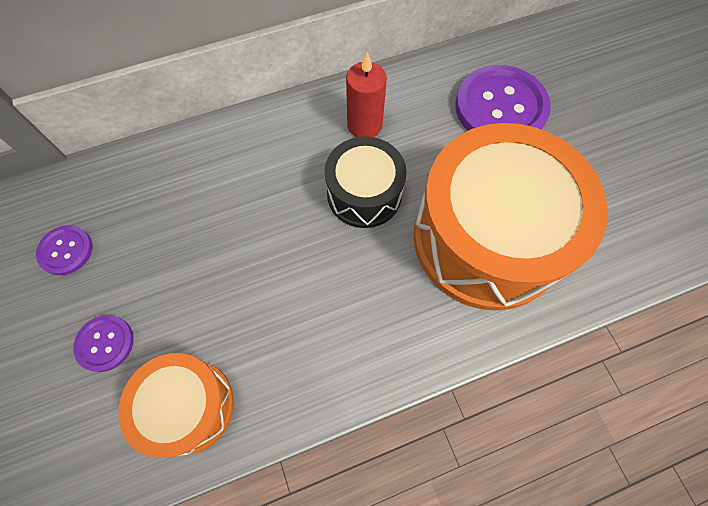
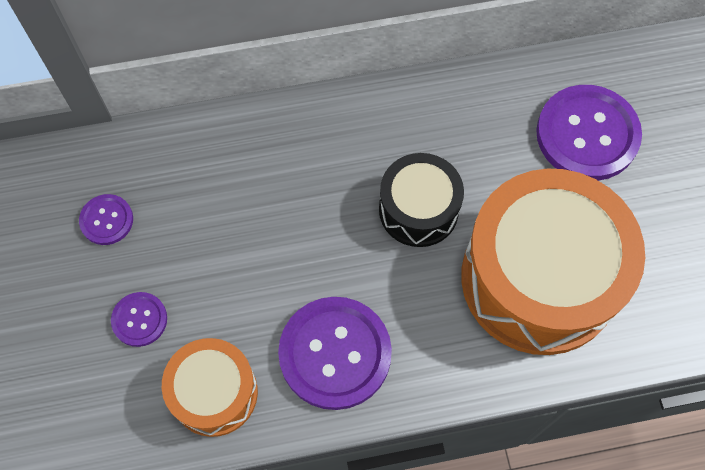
camera: 10 degrees right, 0 degrees up
red candle [346,52,387,137] -> none
none -> purple button [278,297,392,410]

